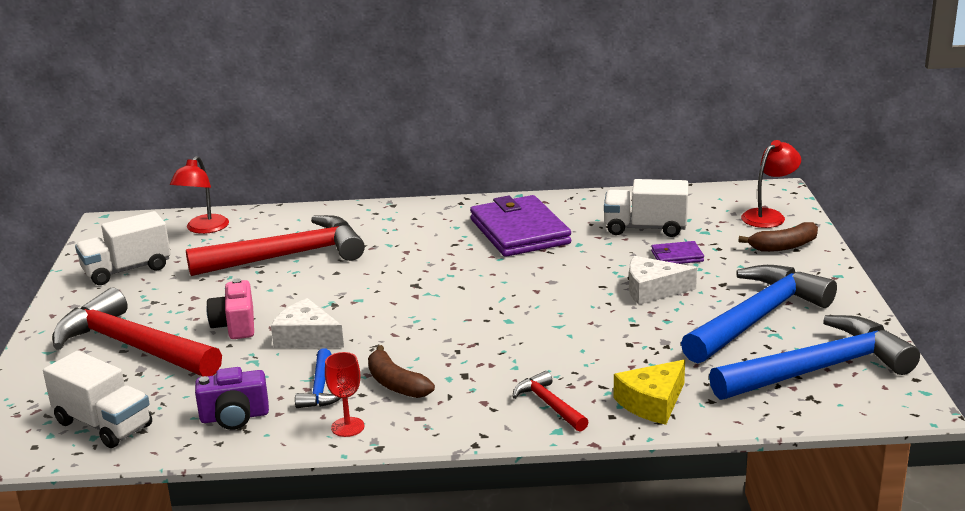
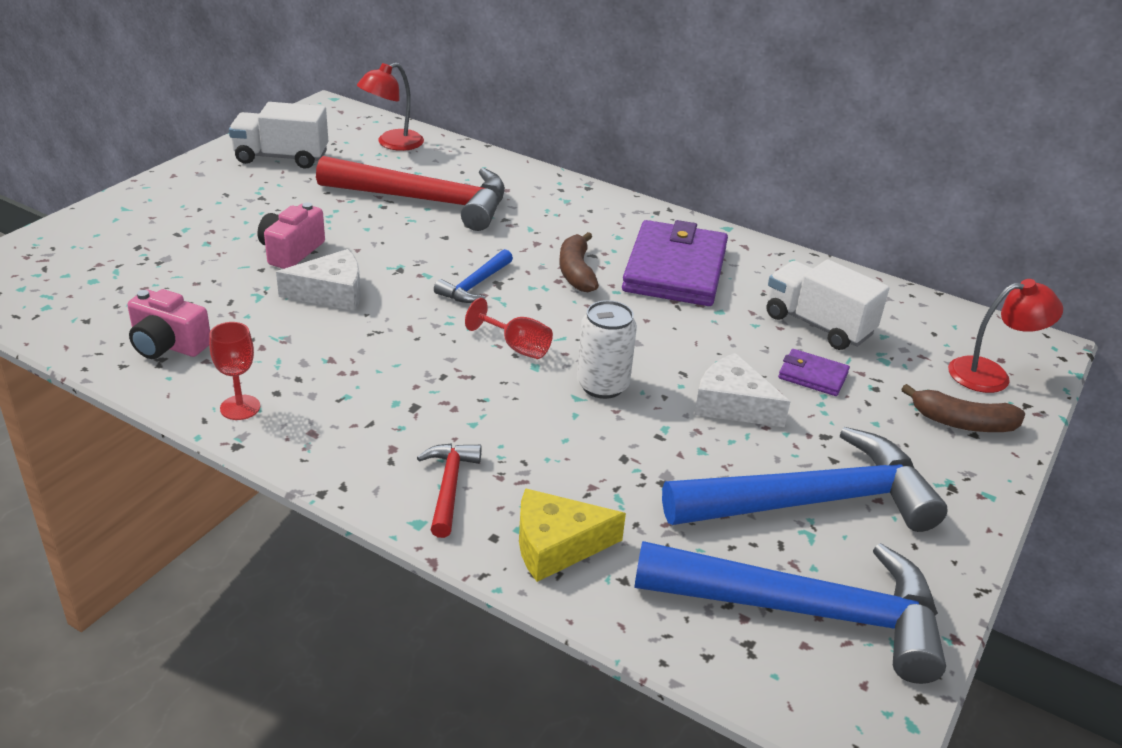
camera: 30 degrees right, 10 degrees up
white truck [43,351,152,448] -> none
red hammer [52,288,222,377] -> none
purple camera [195,367,269,430] -> pink camera [127,289,210,359]
white cheese [271,298,344,348] -> white cheese turned 105 degrees clockwise [276,249,361,311]
blue hammer [295,348,341,408] -> blue hammer moved to [434,249,513,303]
brown banana [368,345,435,398] -> brown banana moved to [559,232,599,292]
none -> red goblet [465,298,553,359]
none -> white can [577,300,637,399]

